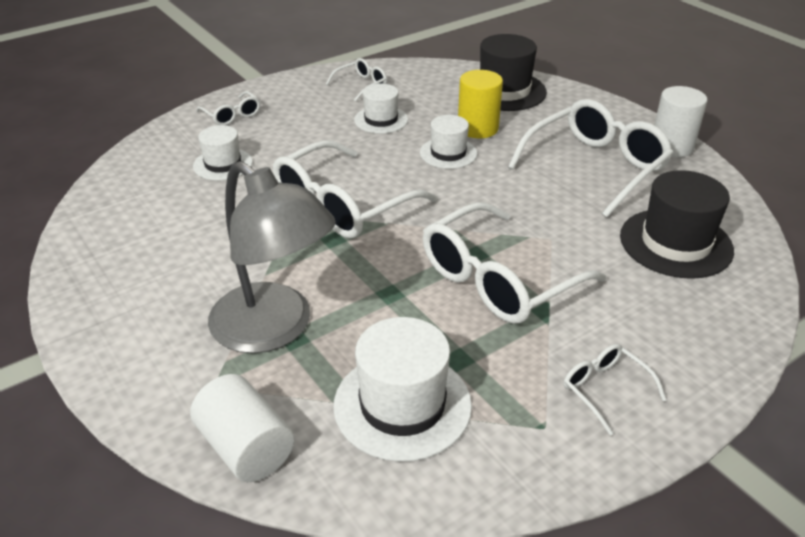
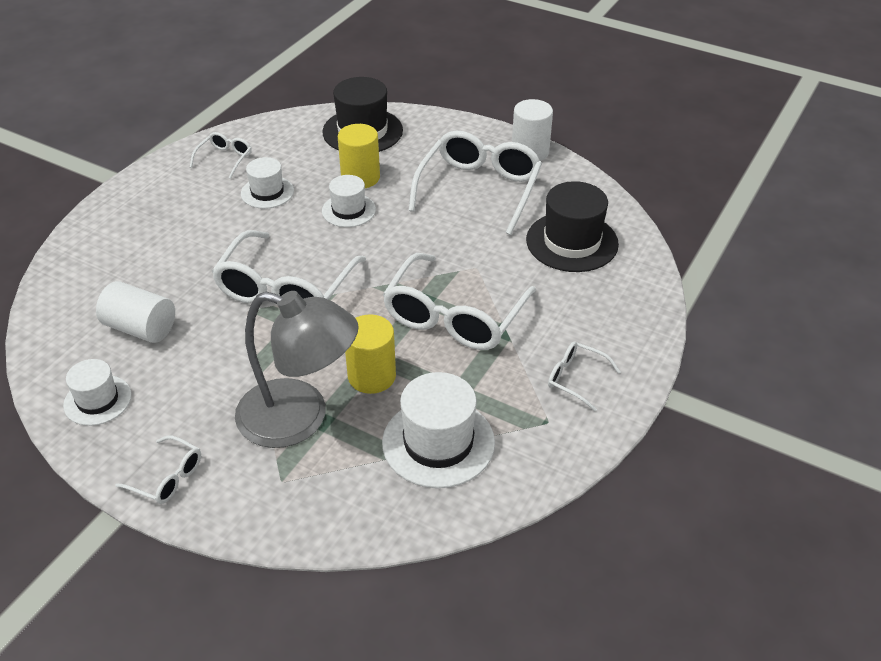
camera: 25 degrees left, 5 degrees up
white cylinder [190,374,295,482] -> white cylinder moved to [96,281,175,343]
white hat [193,125,253,181] -> white hat moved to [63,359,132,426]
white glasses [196,91,260,125] -> white glasses moved to [115,435,201,504]
none -> yellow cylinder [345,314,396,394]

